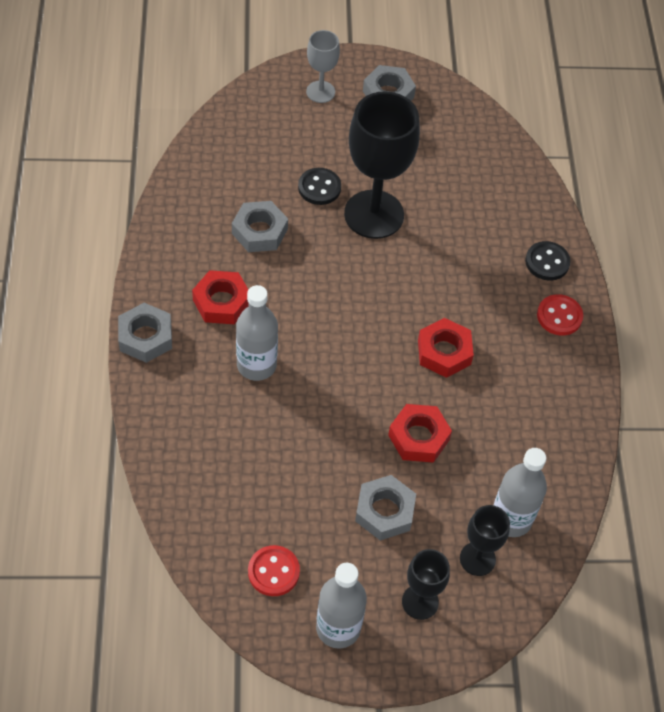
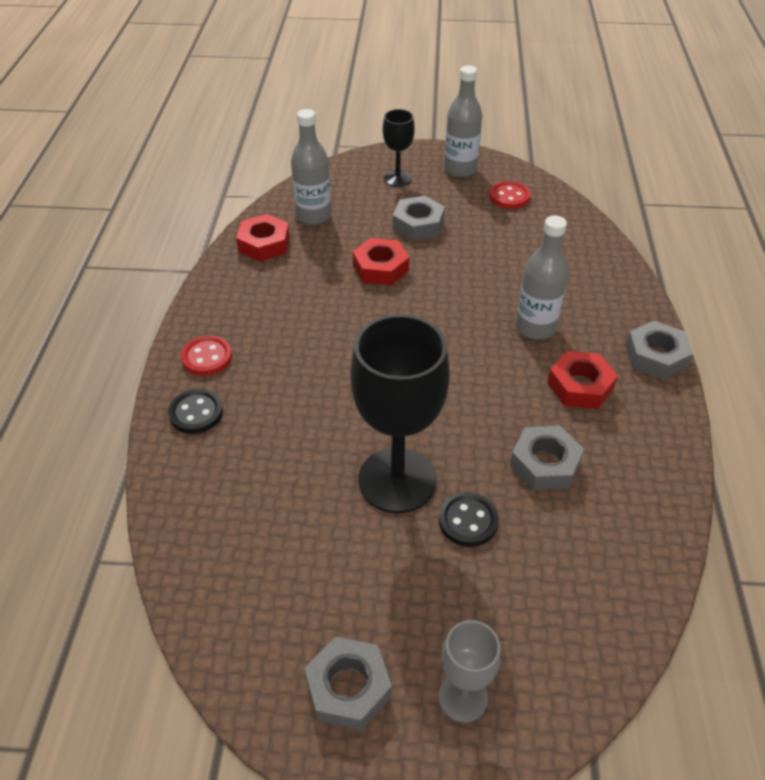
camera: 170 degrees left, 10 degrees down
red nut [418,318,474,378] -> red nut moved to [236,214,290,262]
black goblet [460,505,510,576] -> none

